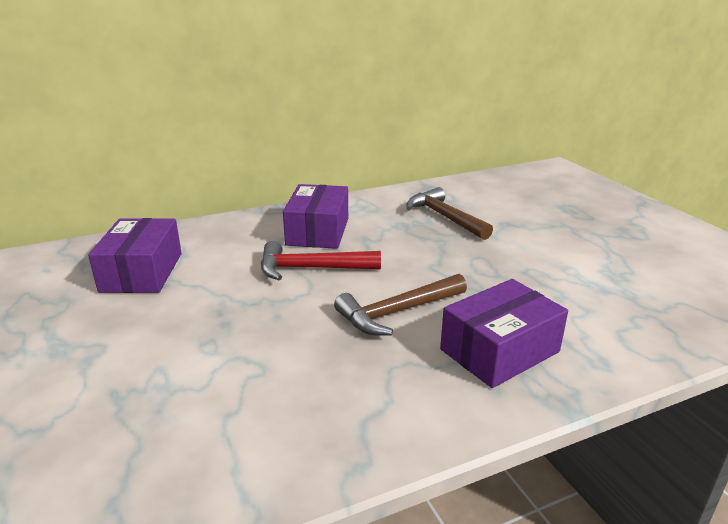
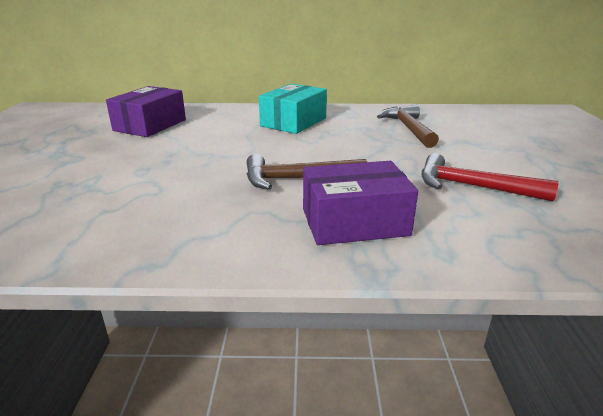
camera: 25 degrees right, 0 degrees up
red hammer [261,241,381,280] -> red hammer moved to [422,153,559,201]
purple box [283,184,348,249] -> turquoise box [259,84,327,134]

